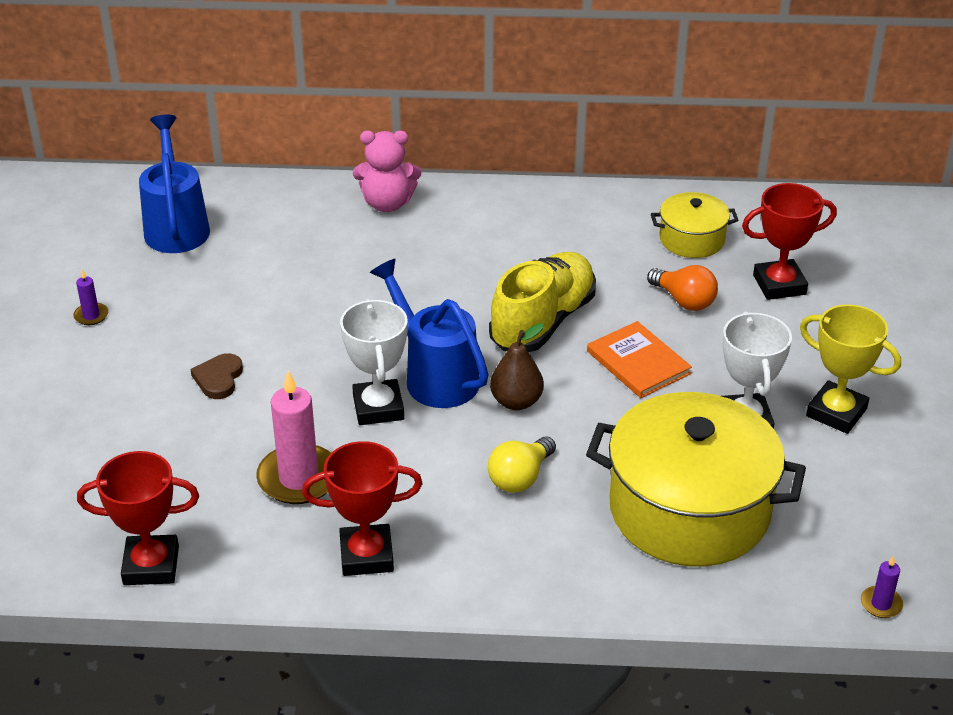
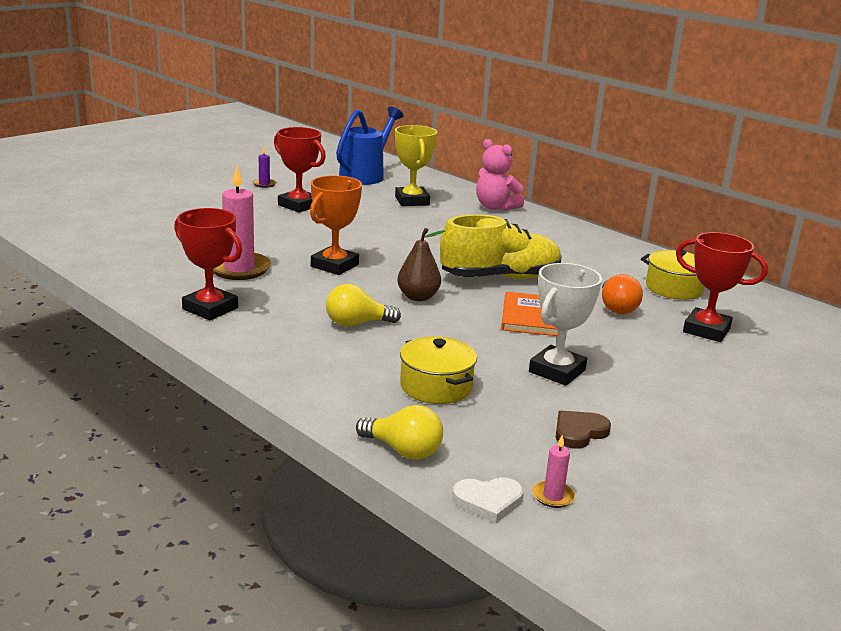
camera: 40 degrees right, 15 degrees down
red trophy [77,451,199,585] -> red trophy moved to [274,127,326,213]
brown heart [190,353,243,399] -> brown heart moved to [556,411,611,449]
white trophy [340,299,408,425] -> orange trophy [310,175,362,275]
blue watering can [370,259,489,408] -> none
yellow pot [586,392,806,566] -> yellow pot [400,336,477,404], size x0.49
yellow trophy [800,304,901,434] -> yellow trophy moved to [395,125,437,206]
purple candle [861,555,903,618] -> white heart [452,477,524,523]
none -> yellow light bulb [356,405,443,460]
none -> pink candle [532,435,575,508]

